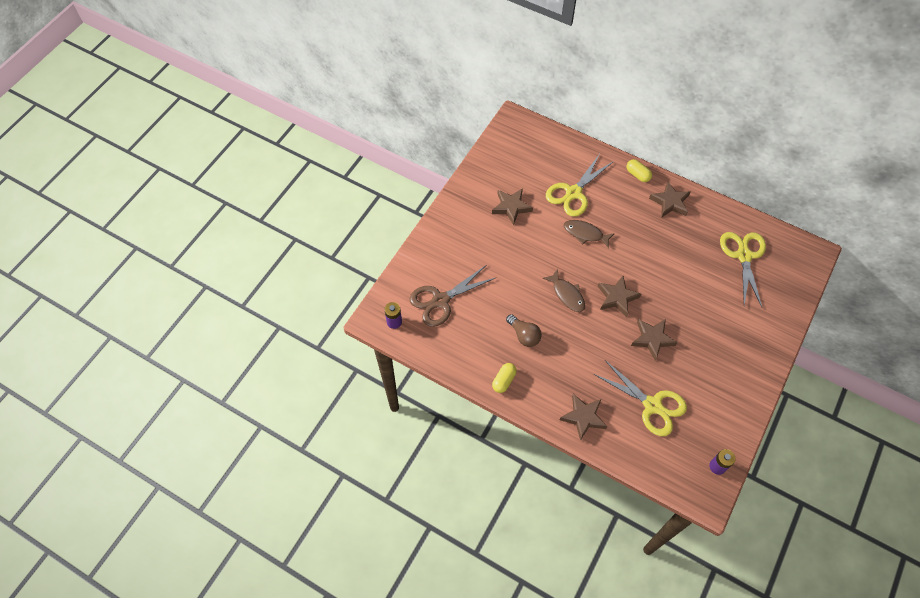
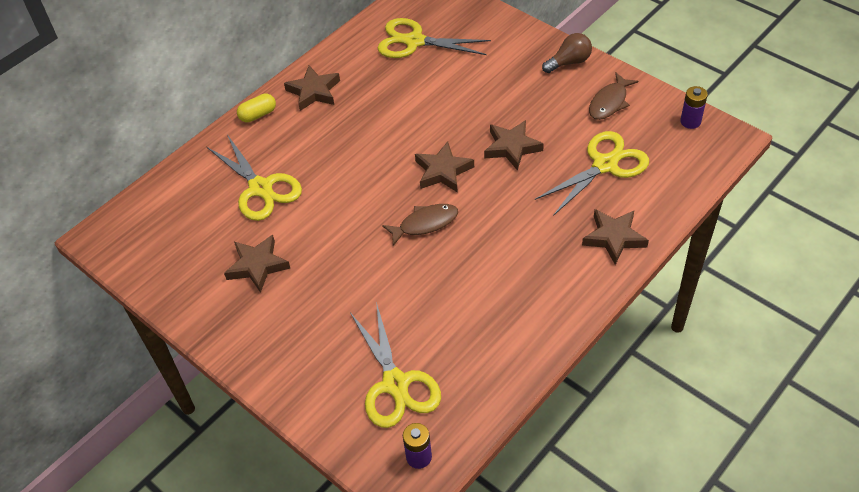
camera: 75 degrees left, 10 degrees down
brown scissors [409,265,497,327] -> yellow scissors [350,302,441,428]
yellow capsule [492,363,517,393] -> none
brown light bulb [506,314,542,347] -> brown light bulb moved to [542,33,592,73]
brown fish [564,220,615,248] -> brown fish moved to [589,73,638,120]

